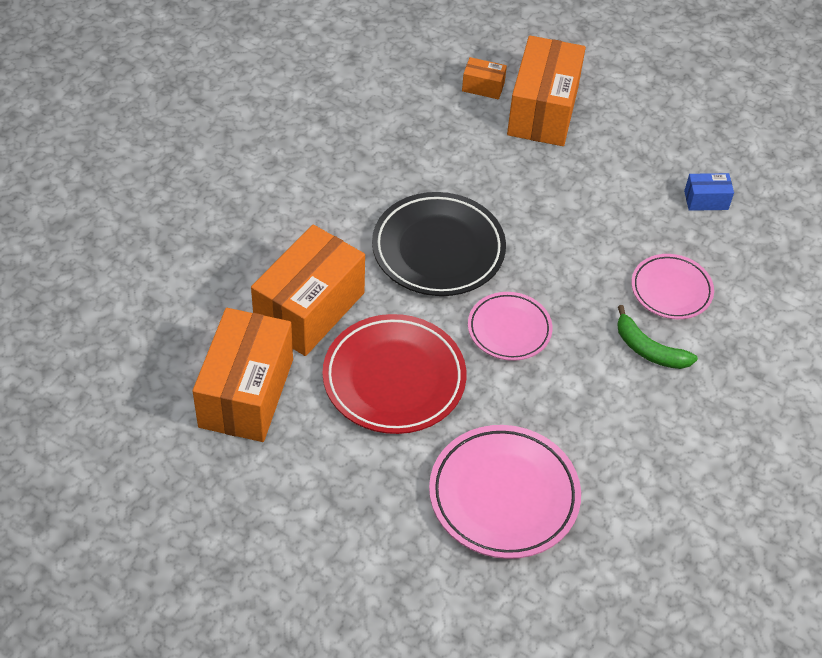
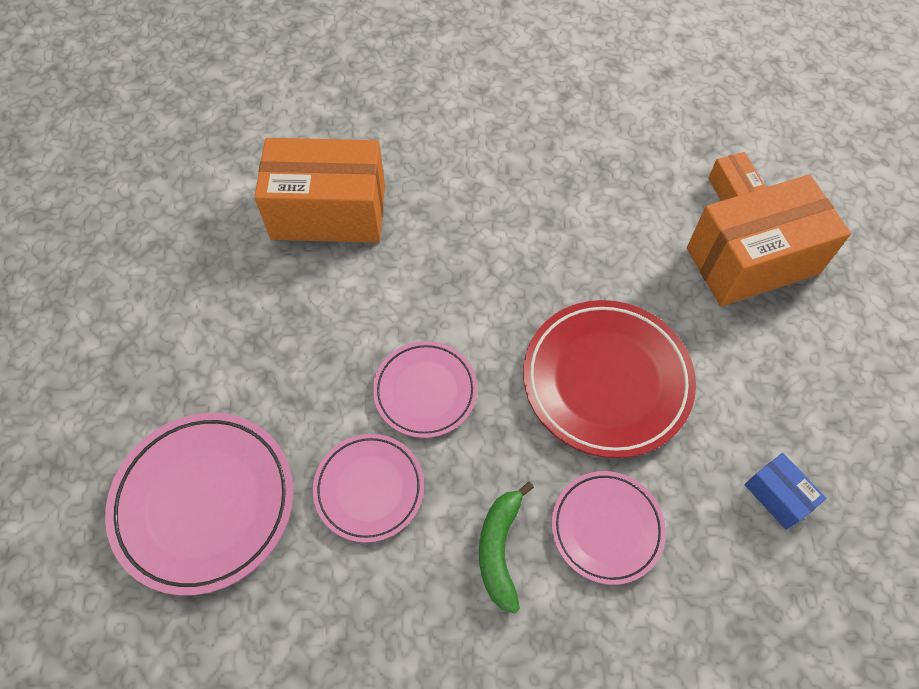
camera: 60 degrees right, 10 degrees up
orange box [192,308,293,442] -> none
red plate [323,314,466,434] -> red plate moved to [523,300,696,458]
black plate [372,192,506,296] -> none
none -> pink plate [313,434,424,543]

